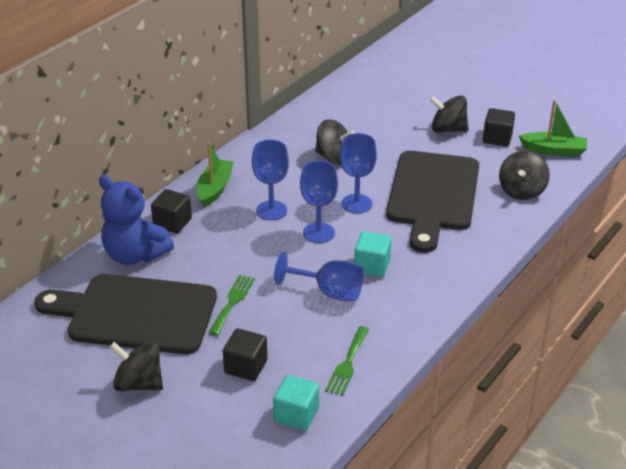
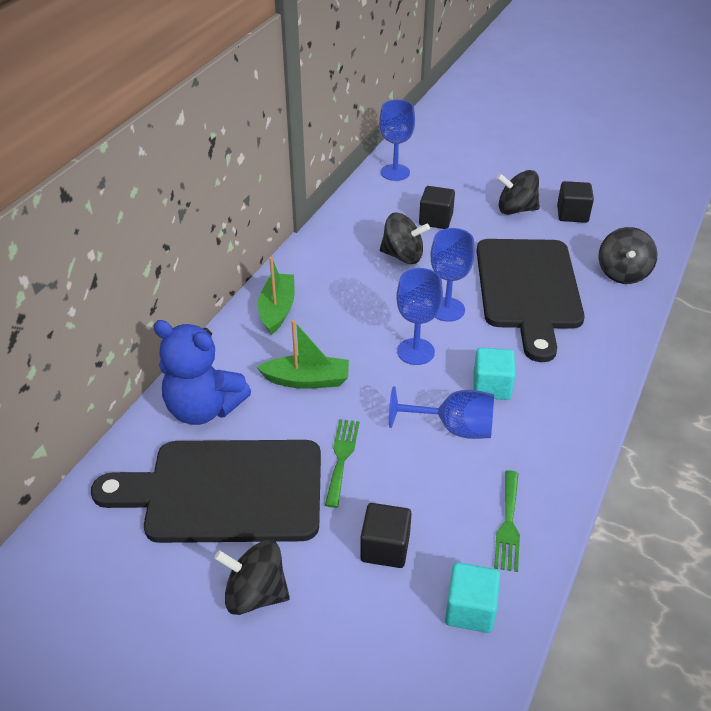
camera: 10 degrees left, 5 degrees up
black cube [151,189,192,233] -> black cube moved to [419,186,455,229]
blue goblet [252,140,289,220] -> blue goblet moved to [379,100,415,181]
green boat [519,100,587,157] -> green boat moved to [256,320,349,389]

